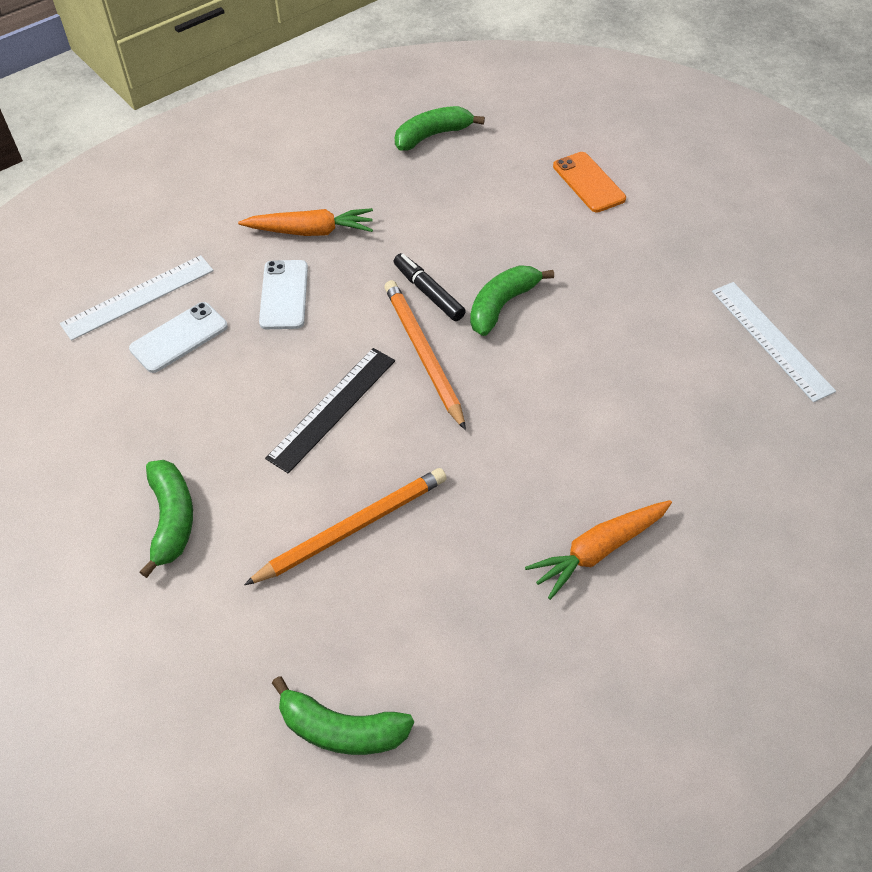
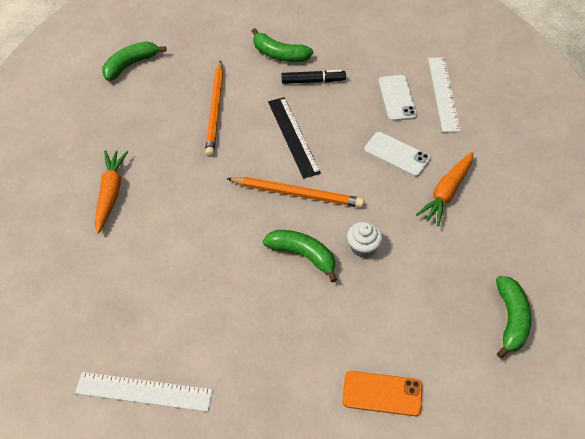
camera: 125 degrees right, 0 degrees up
black marker [394,253,466,321] -> black marker moved to [282,70,346,84]
green banana [470,265,554,336] -> green banana turned 45 degrees counterclockwise [263,230,337,283]
none -> white cupcake [347,222,383,258]

